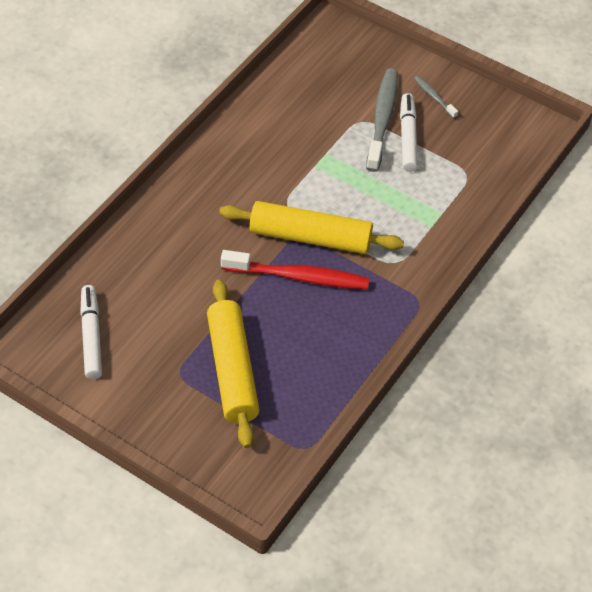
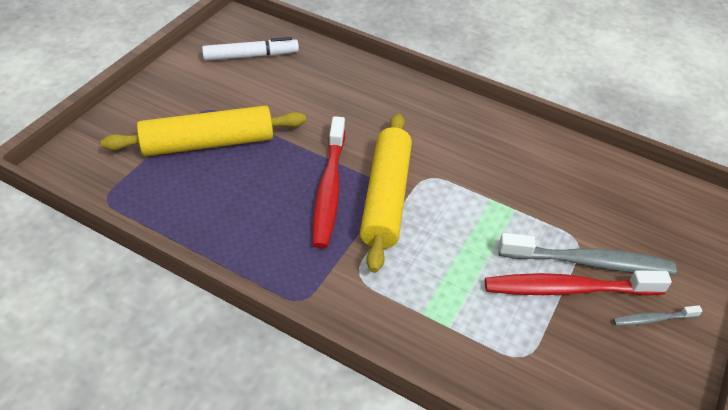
camera: 85 degrees right, 5 degrees down
white marker [400,93,418,172] -> red toothbrush [485,270,672,296]
grey toothbrush [414,76,458,118] -> grey toothbrush turned 150 degrees counterclockwise [613,305,703,326]

